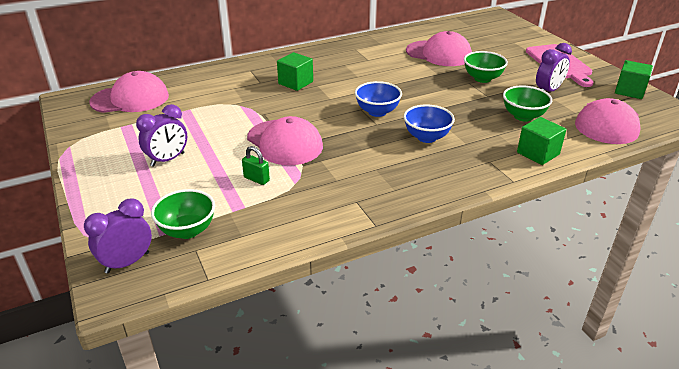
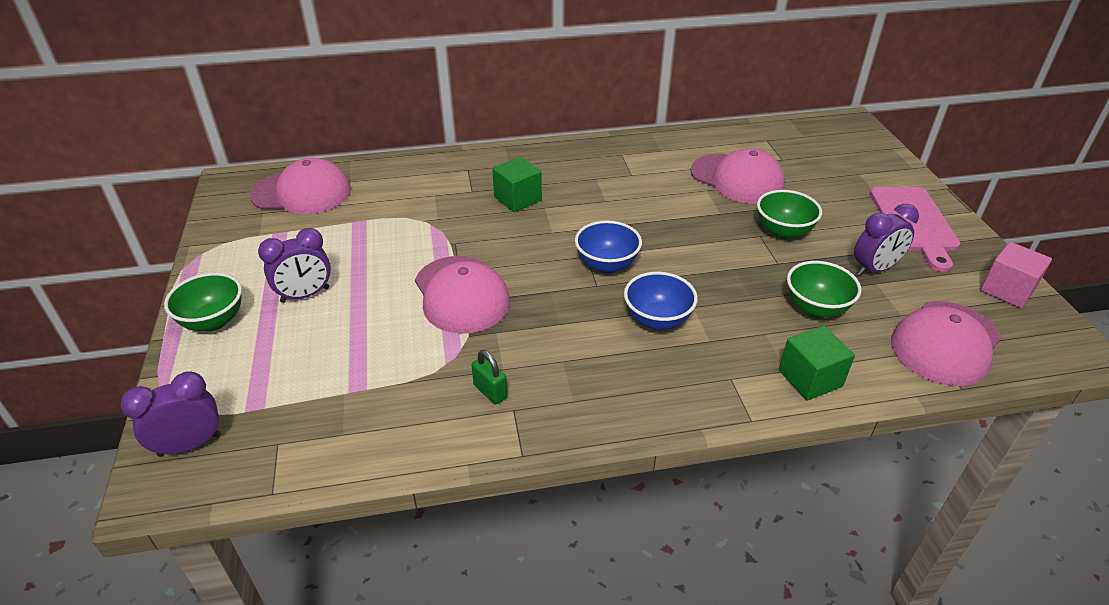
camera: 15 degrees right, 5 degrees up
green bowl [151,189,215,239] -> green bowl moved to [164,273,242,331]
green padlock [242,146,270,185] -> green padlock moved to [472,350,507,404]
green cube [615,60,653,99] -> pink cube [980,242,1052,308]

